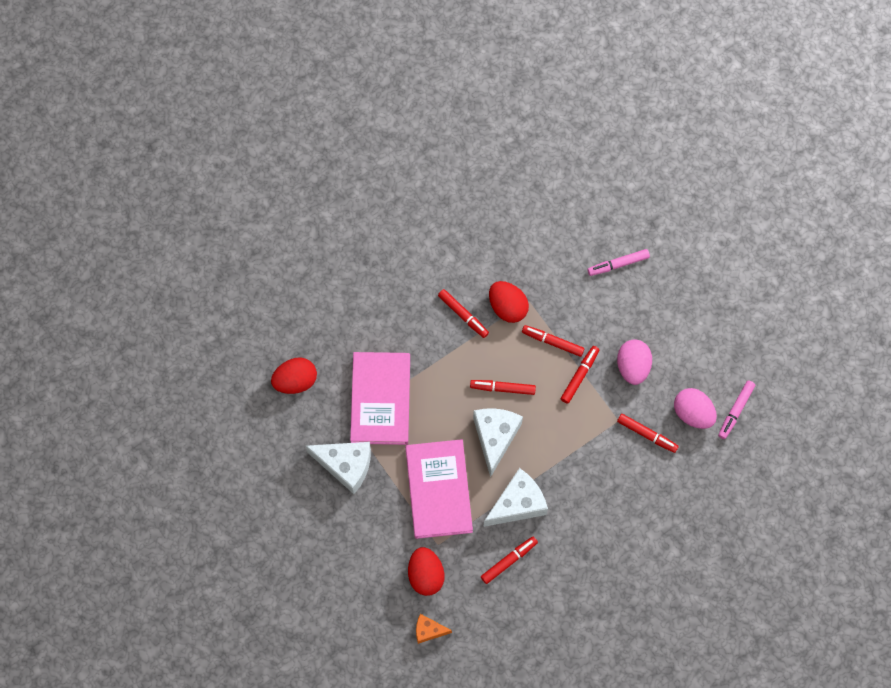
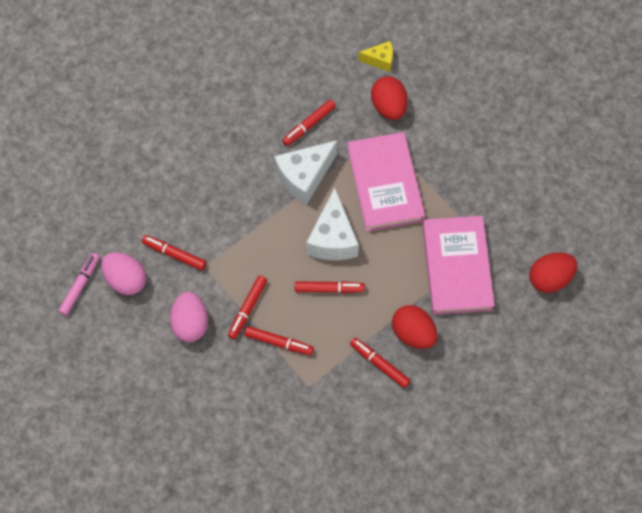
camera: 175 degrees right, 5 degrees down
white cheese [306,442,371,494] -> none
orange cheese [416,614,452,644] -> yellow cheese [358,41,393,72]
red egg [489,281,529,323] -> red egg moved to [392,305,438,349]
pink marker [588,249,650,276] -> none

